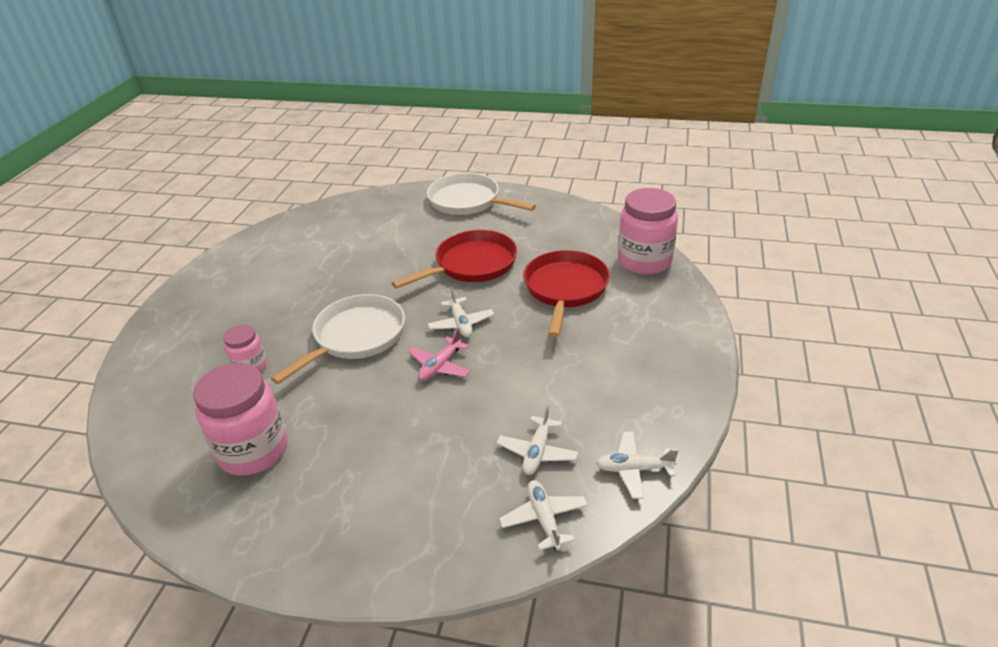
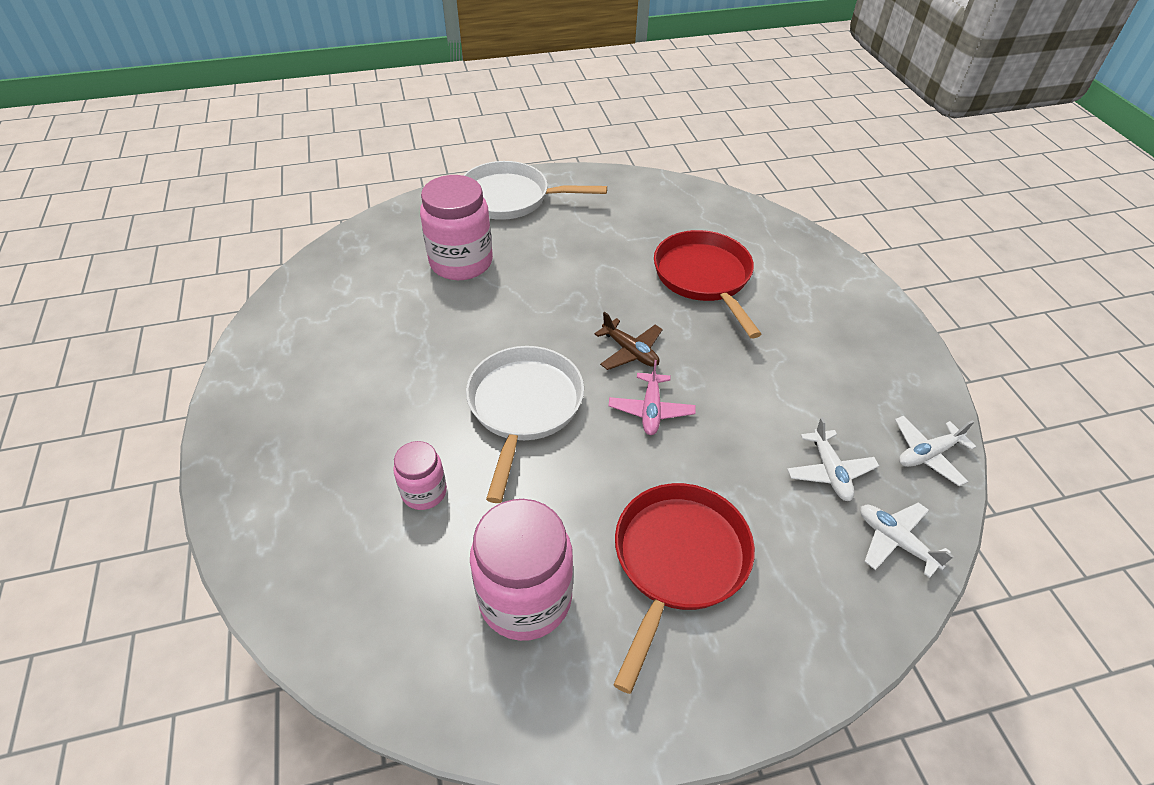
camera: 30 degrees left, 10 degrees up
red pan [392,230,517,289] -> red pan moved to [613,483,755,694]
white plane [428,287,494,337] -> brown plane [594,312,663,370]
pink jar [618,188,678,275] -> pink jar moved to [420,175,493,280]

